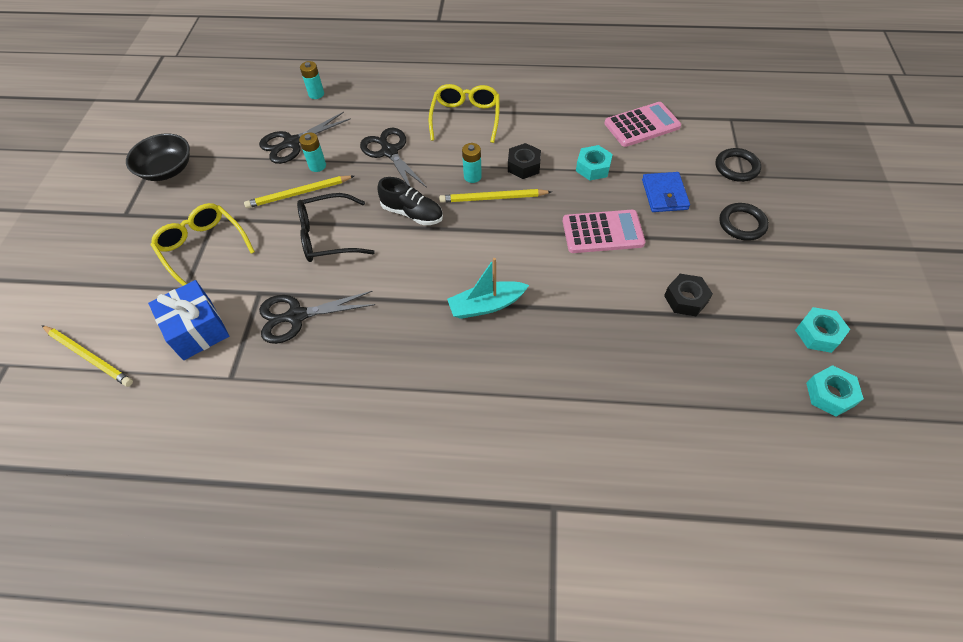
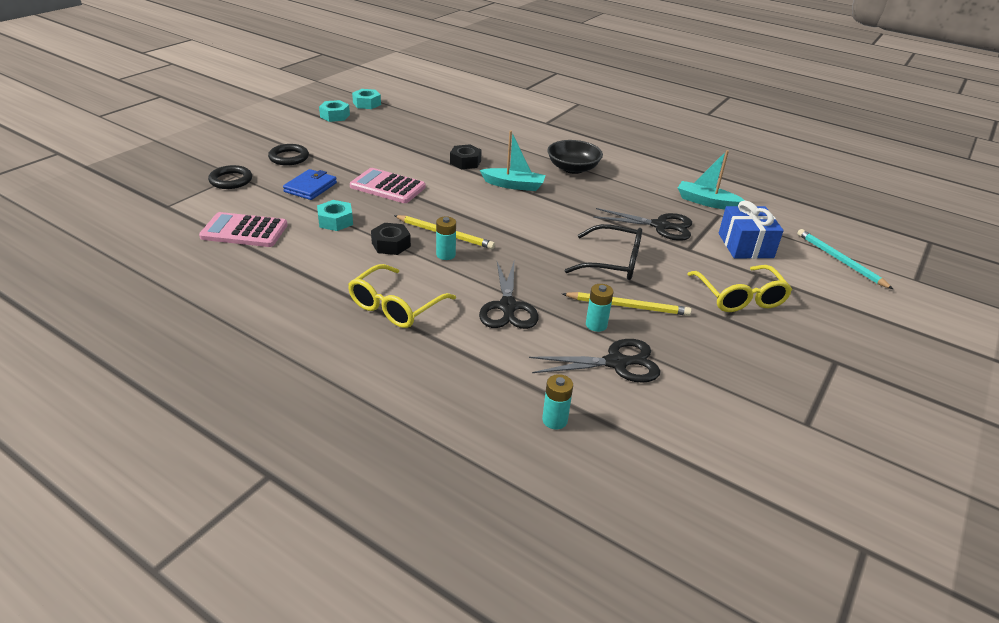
camera: 155 degrees left, 20 degrees down
yellow pencil [42,325,133,387] -> turquoise pencil [797,229,893,289]
black bowl [126,133,190,181] -> black bowl moved to [547,140,603,174]
black shoe [377,177,443,225] -> none
black nut [664,274,713,316] -> black nut moved to [450,144,482,169]
none -> turquoise boat [678,150,745,209]

